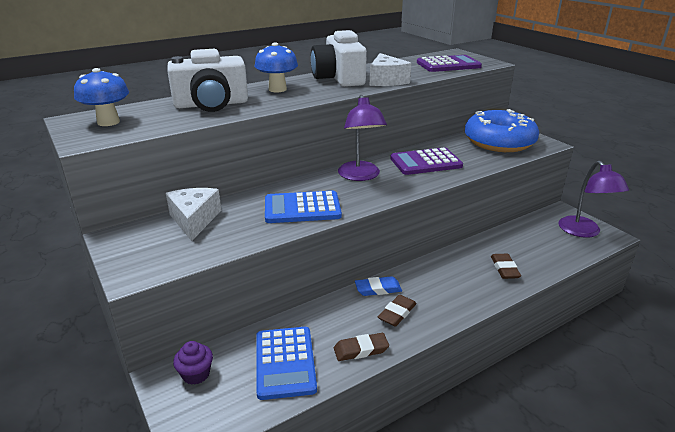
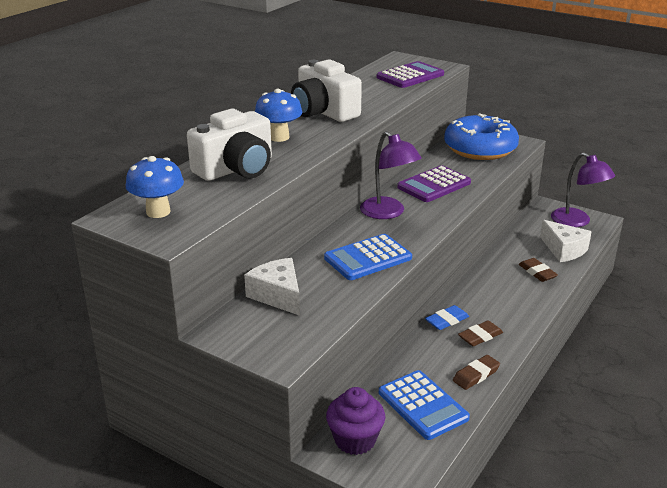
camera: 25 degrees left, 0 degrees up
purple cupcake [173,341,213,385] -> purple cupcake [326,387,385,455], size x1.55
white cheese [370,53,411,86] -> white cheese moved to [540,220,592,262]
brown eraser [378,295,417,327] -> brown eraser turned 45 degrees clockwise [458,321,503,346]

